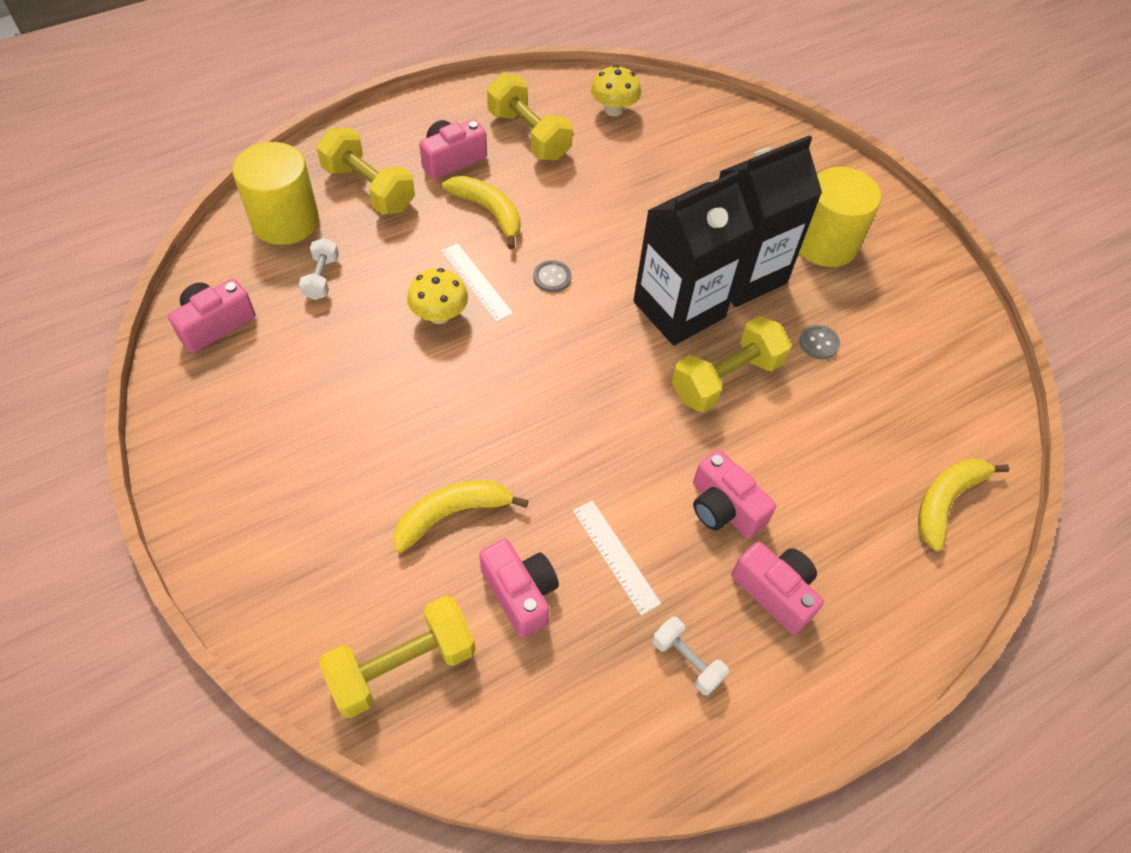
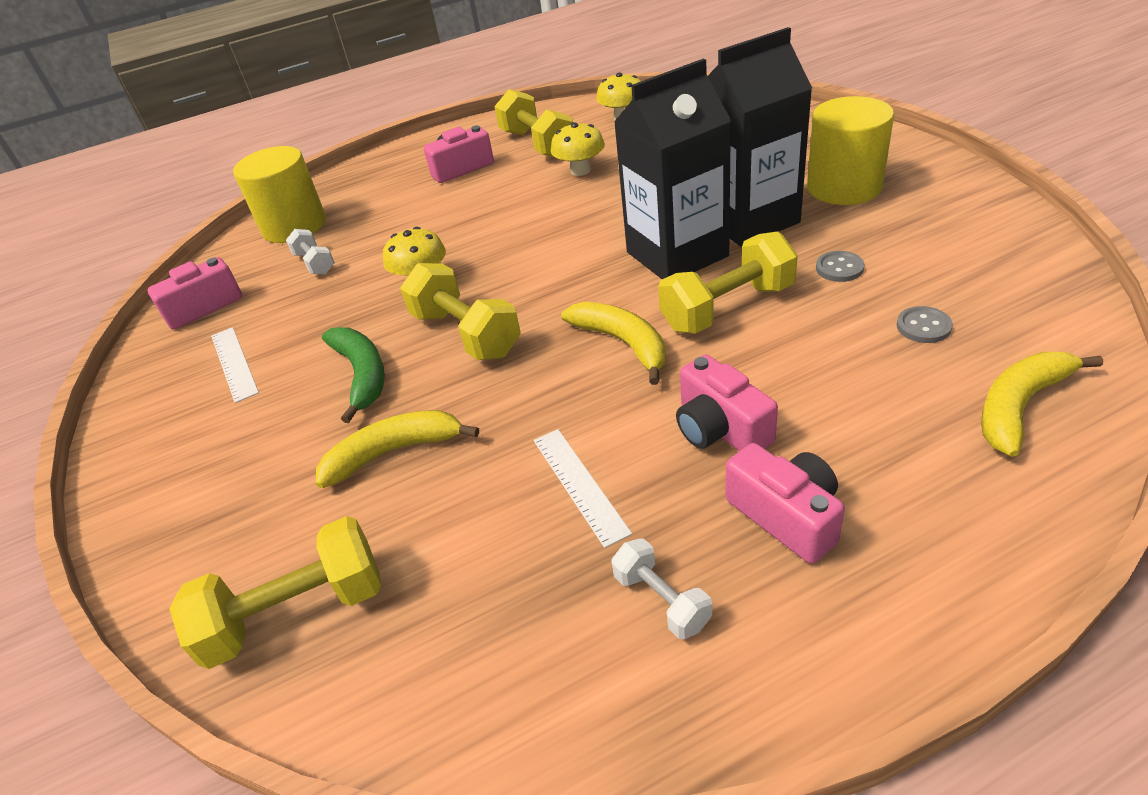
camera: 15 degrees right, 15 degrees down
white dumbbell [299,238,339,300] -> white dumbbell turned 45 degrees counterclockwise [286,229,335,275]
yellow dumbbell [316,128,415,215] -> yellow dumbbell moved to [400,263,521,360]
white ruler [441,243,513,322] -> white ruler moved to [211,327,259,403]
yellow banana [442,176,521,249] -> yellow banana moved to [561,302,666,385]
pink camera [479,539,559,638] -> none
grey button [533,260,572,293] -> grey button moved to [896,306,953,343]
none -> green banana [322,327,385,423]
none -> yellow mushroom [551,122,605,176]

